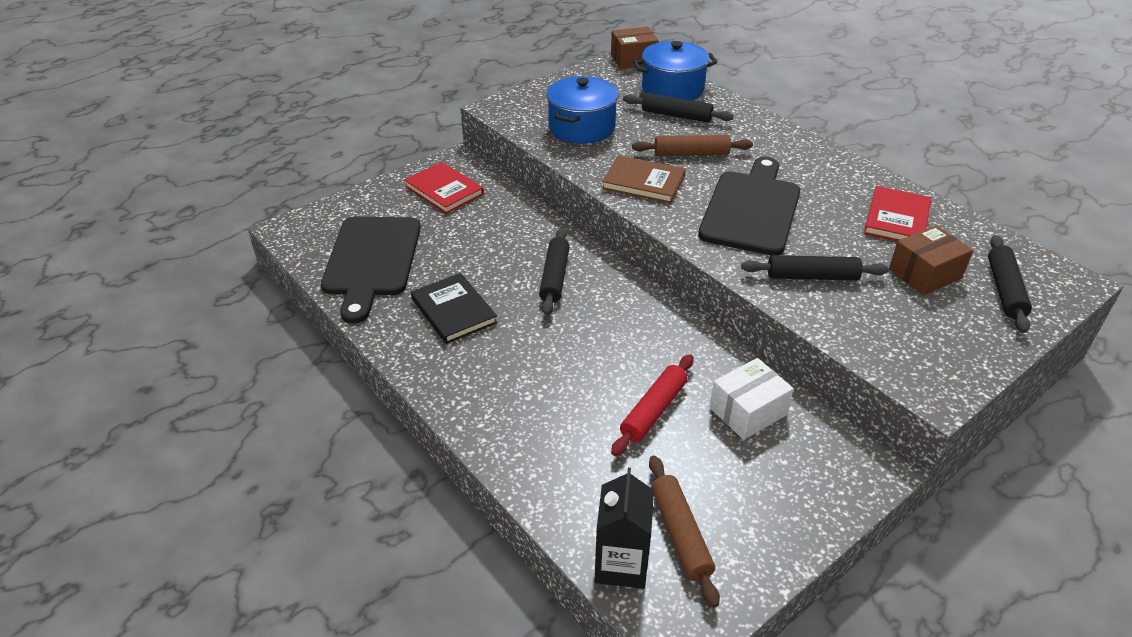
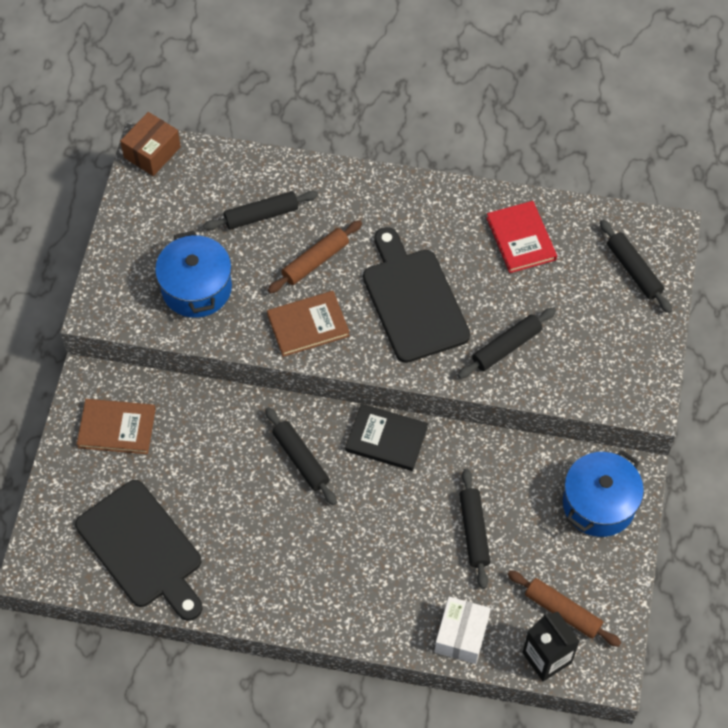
camera: 40 degrees left, 20 degrees up
red book [404,162,484,214] -> brown book [77,399,156,454]
black book [411,273,498,344] -> black book moved to [345,404,428,471]
red rolling pin [611,354,694,456] -> black rolling pin [459,469,490,589]
blue pot [633,41,717,100] -> blue pot moved to [563,450,644,537]
white box [710,358,794,440] -> white box moved to [435,597,491,664]
brown box [889,225,973,295] -> none

